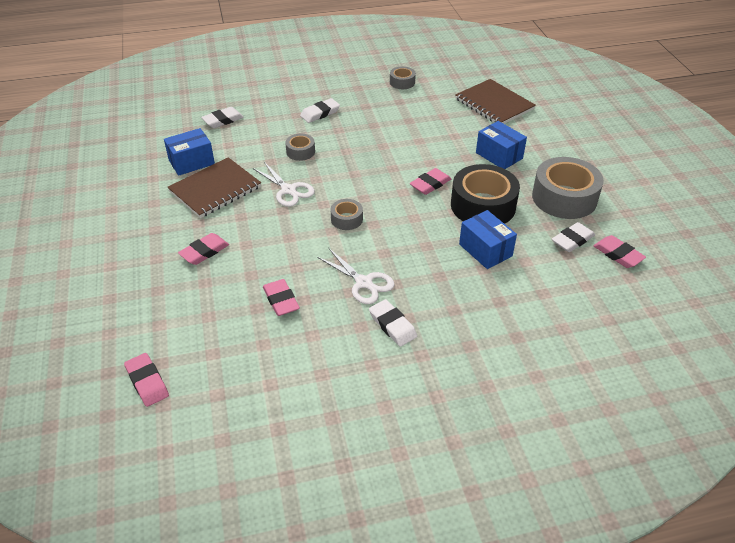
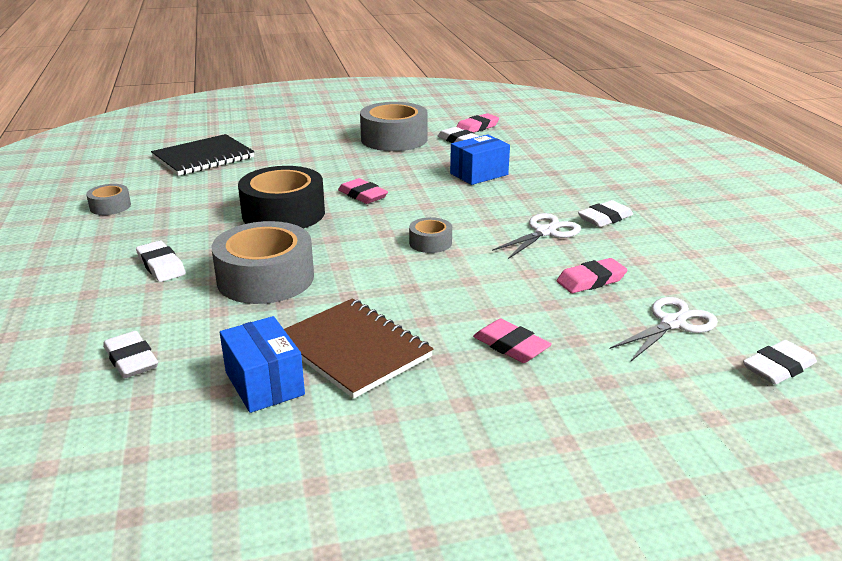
camera: 90 degrees left, 15 degrees down
pink eraser [124,353,169,407] -> white eraser [743,340,817,385]
white scissors [253,162,315,207] -> white scissors moved to [610,297,718,361]
grey tape [285,134,315,161] -> grey tape [212,221,314,304], size x2.06
black tape [451,164,520,224] -> black tape moved to [238,166,325,229]
brown notebook [455,79,536,124] -> black notebook [151,134,255,176]
blue box [476,121,527,169] -> none

